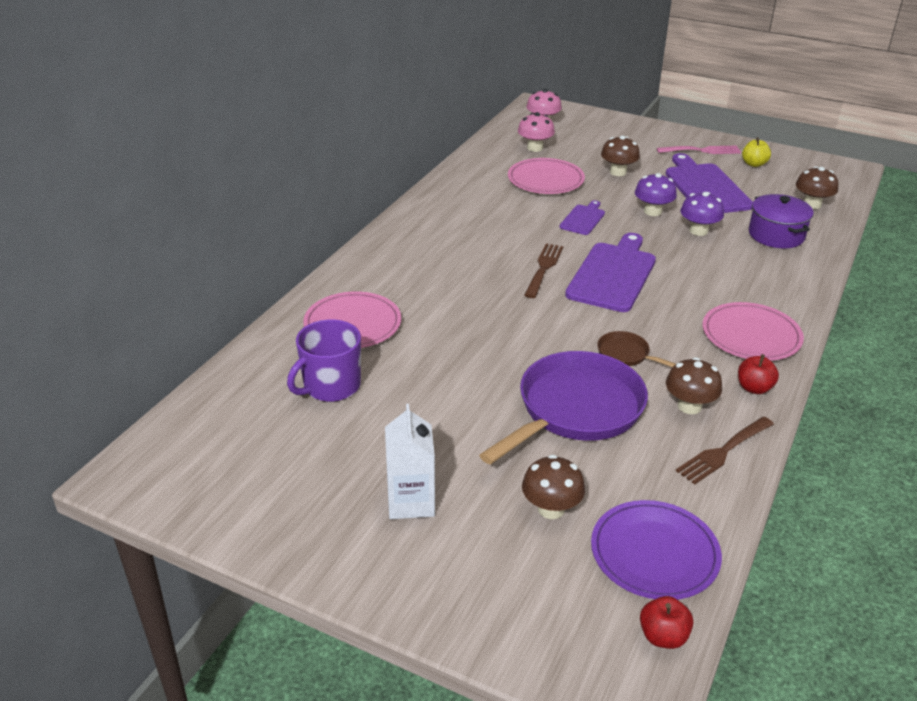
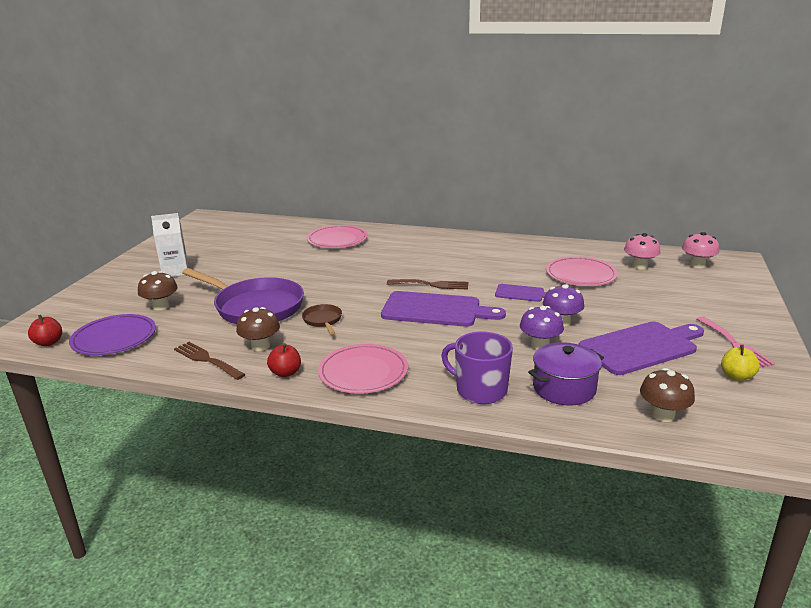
camera: 80 degrees right, 10 degrees down
purple mug [287,319,361,402] -> purple mug moved to [441,332,513,404]
brown pan [597,331,676,367] -> brown pan turned 45 degrees counterclockwise [302,304,342,334]
brown mushroom [601,135,640,176] -> none

